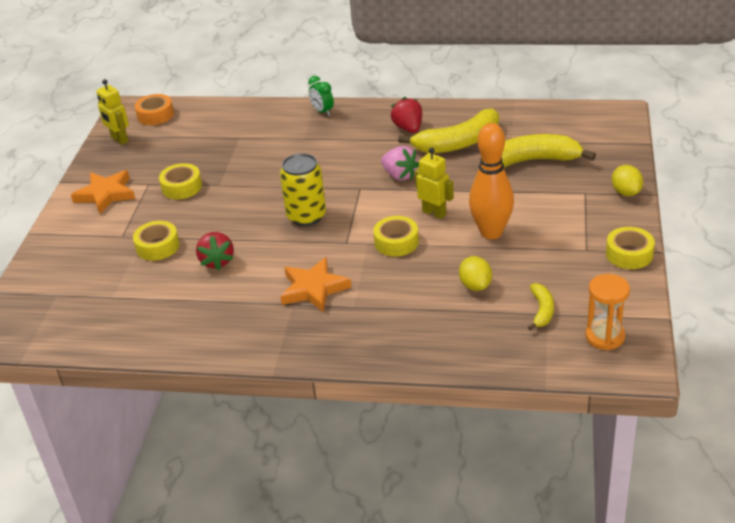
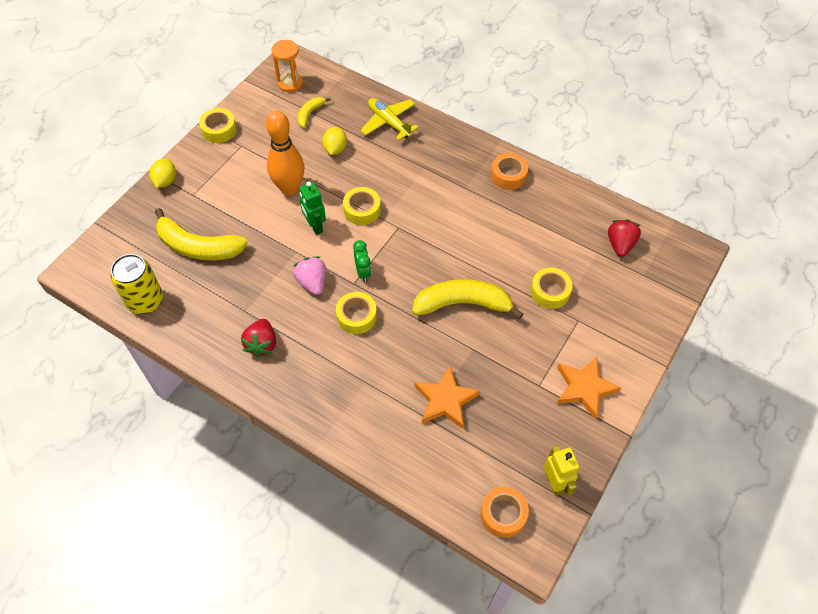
camera: 160 degrees left, 20 degrees up
yellow tape [159,163,202,199] -> yellow tape moved to [336,292,377,334]
red strawberry [196,232,234,270] -> red strawberry moved to [608,219,641,257]
yellow can [280,153,326,226] -> yellow can moved to [111,254,163,314]
orange star [280,257,352,313] -> orange star moved to [414,366,480,429]
green clock [308,76,334,116] -> green clock moved to [353,240,371,282]
yellow banana [398,109,499,153] -> yellow banana moved to [412,279,523,319]
yellow robot [415,147,454,219] -> green robot [299,182,326,235]
none -> yellow plane [360,98,419,140]
none -> orange tape [491,153,528,190]

